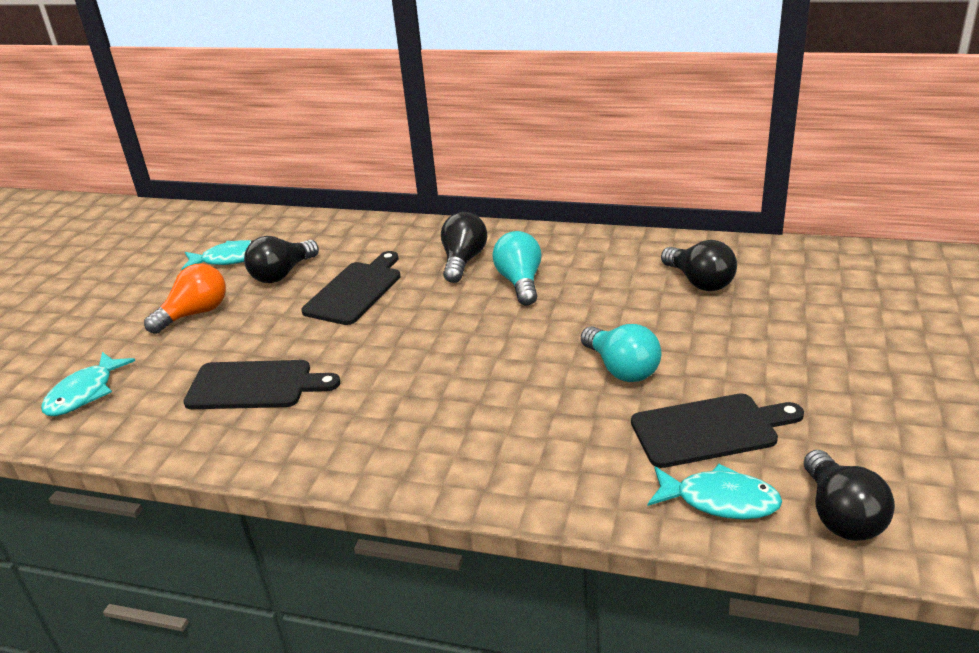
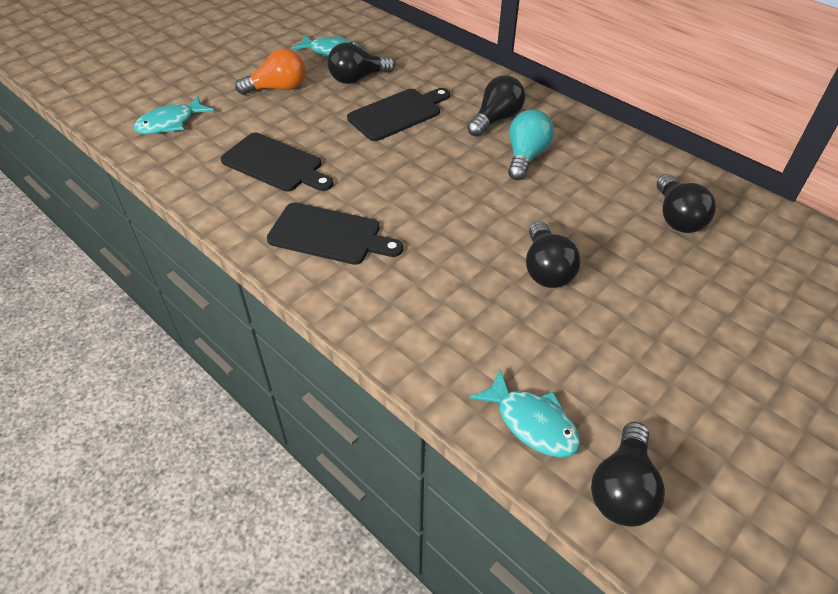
camera: 25 degrees right, 15 degrees up
turquoise light bulb [581,324,662,382] -> black light bulb [526,221,581,288]
black cutting board [631,393,804,468] -> black cutting board moved to [267,202,403,265]

